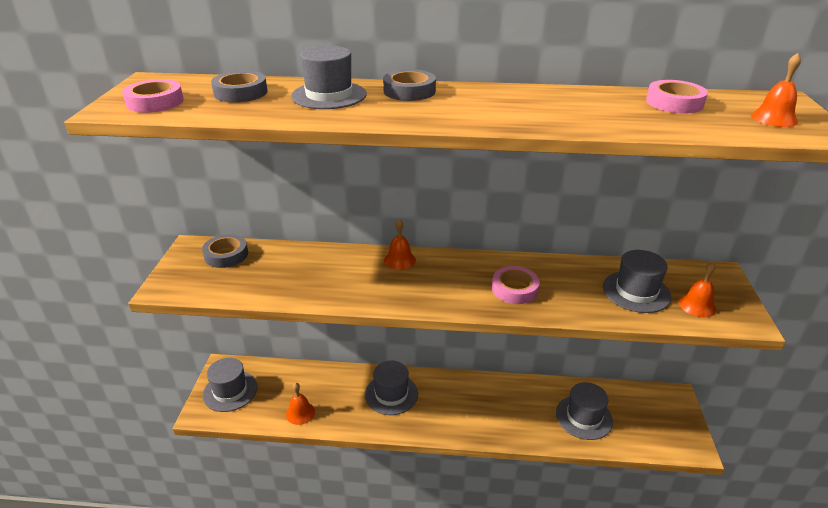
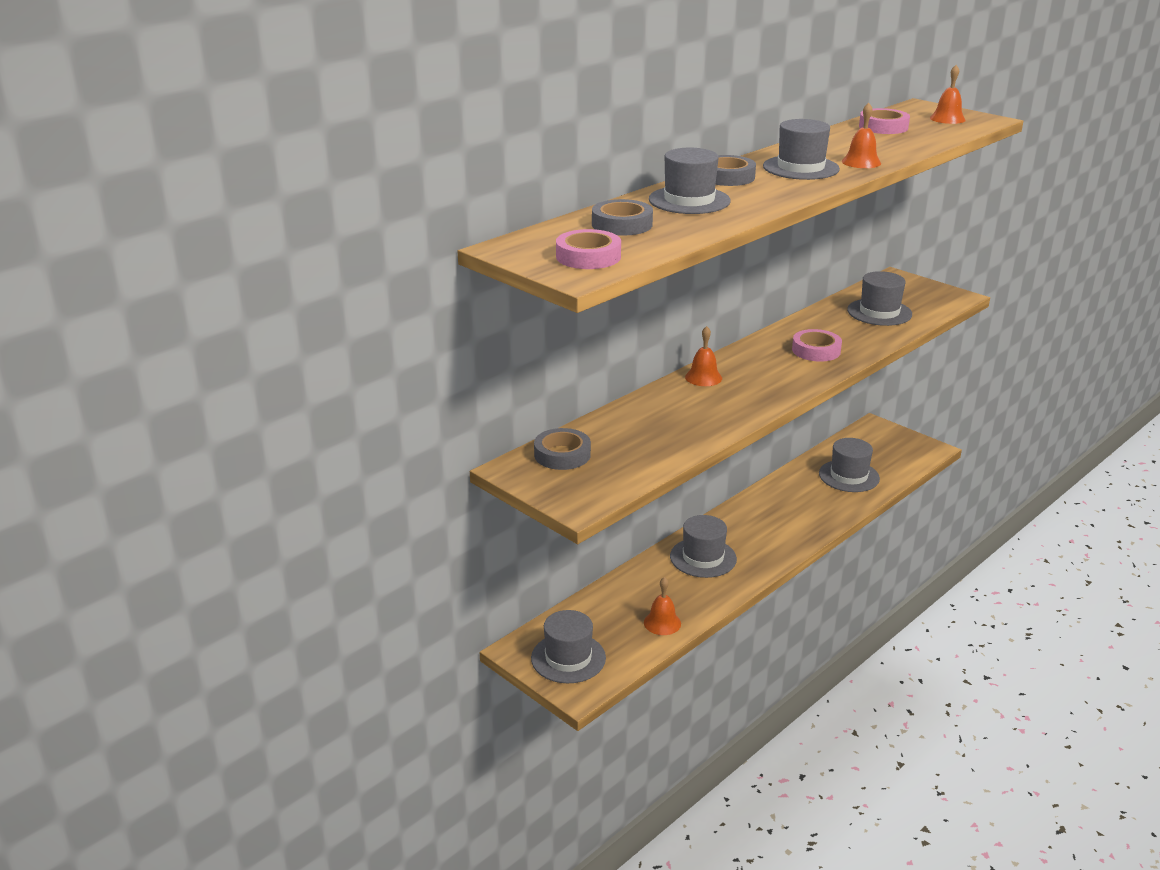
camera: 50 degrees left, 5 degrees down
orange bell [679,262,716,317] -> orange bell moved to [842,103,881,168]
none -> grey hat [763,119,840,180]

